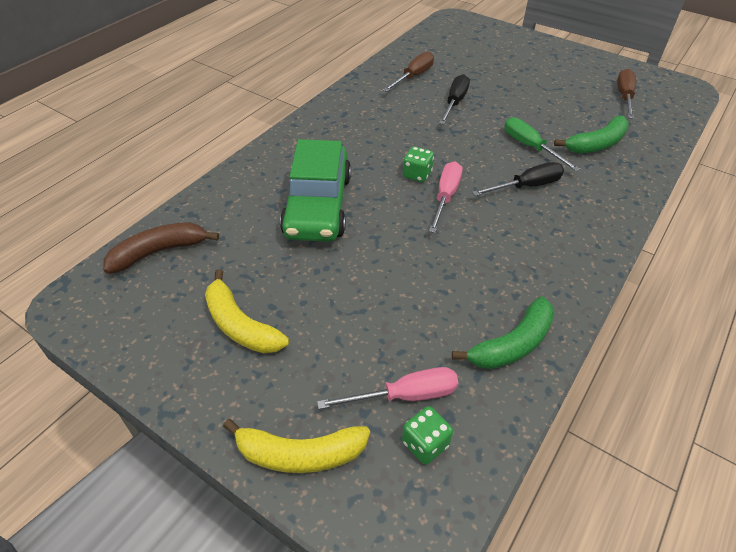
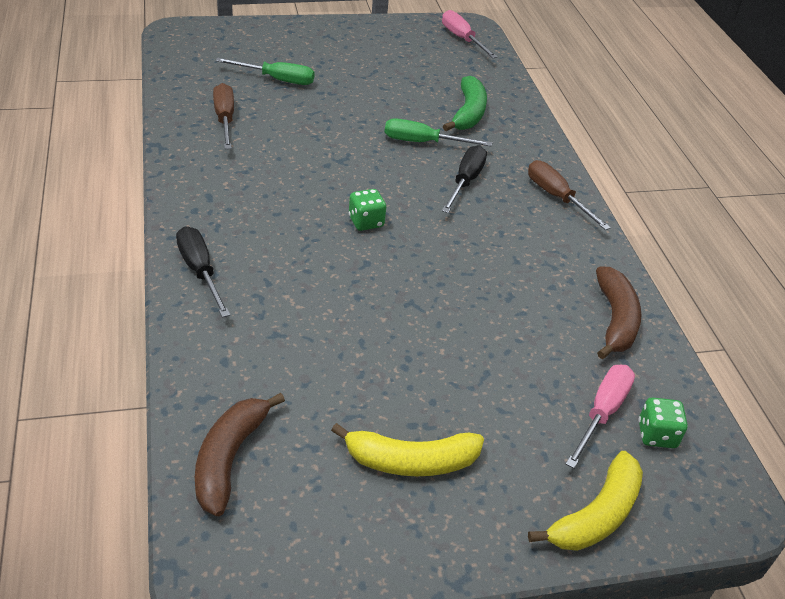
camera: 50 degrees left, 5 degrees down
green car [280,139,351,242] -> none
pink screwdriver [429,161,462,233] -> pink screwdriver moved to [442,10,497,58]
black screwdriver [439,74,470,124] -> black screwdriver moved to [176,226,230,318]
green banana [452,296,555,369] -> brown banana [596,267,641,359]
brown screwdriver [617,69,636,119] -> brown screwdriver moved to [528,160,611,230]
none -> green screwdriver [215,58,314,85]

